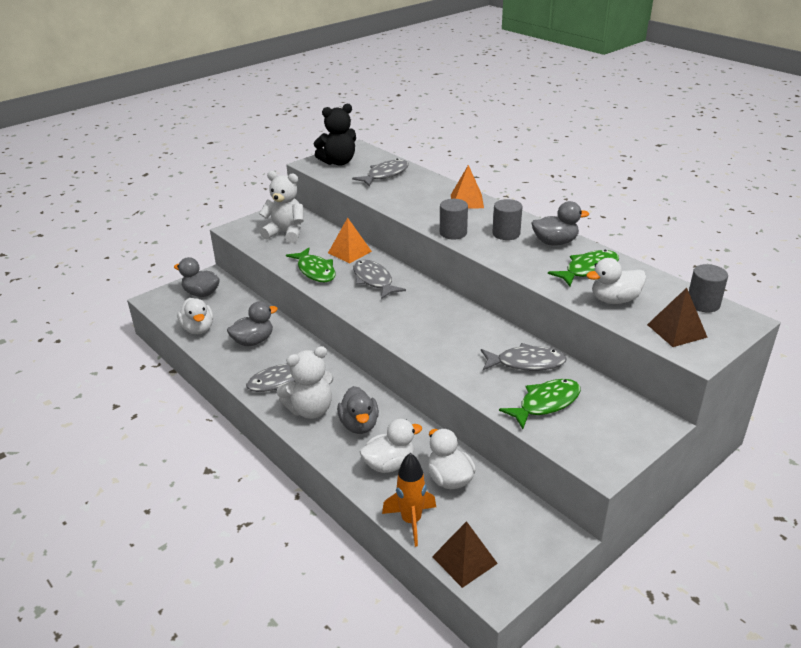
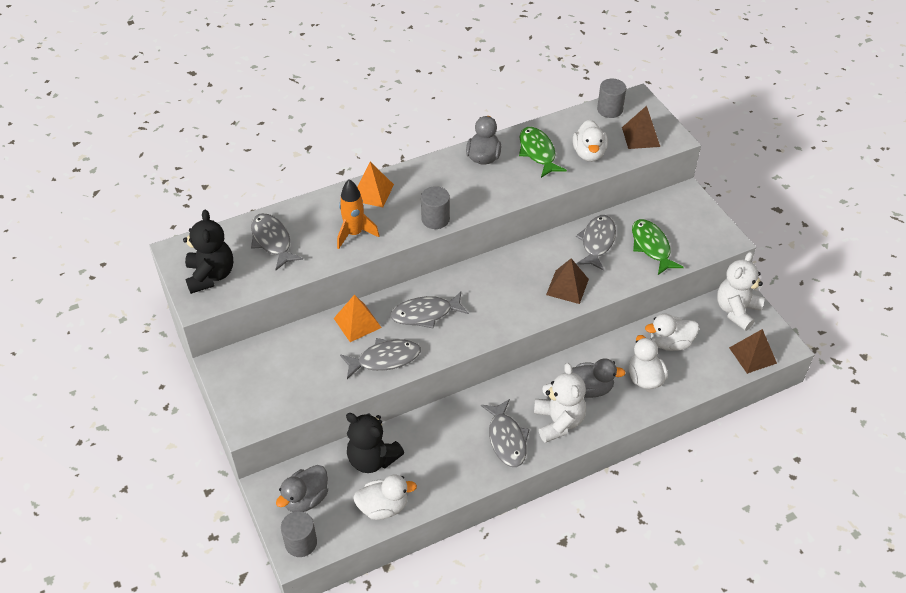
camera: 75 degrees left, 15 degrees up
grey duck [227,301,278,346] -> none
white teddy bear [259,171,304,243] -> white teddy bear moved to [717,252,765,331]
green fish [286,248,336,283] -> grey fish [340,338,421,379]
orange rocket [382,453,436,547] -> orange rocket moved to [337,179,379,249]
grey cylinder [492,199,523,240] -> grey cylinder moved to [281,511,317,557]
none -> black teddy bear [346,413,404,473]
none -> brown pyramid [546,258,589,304]

